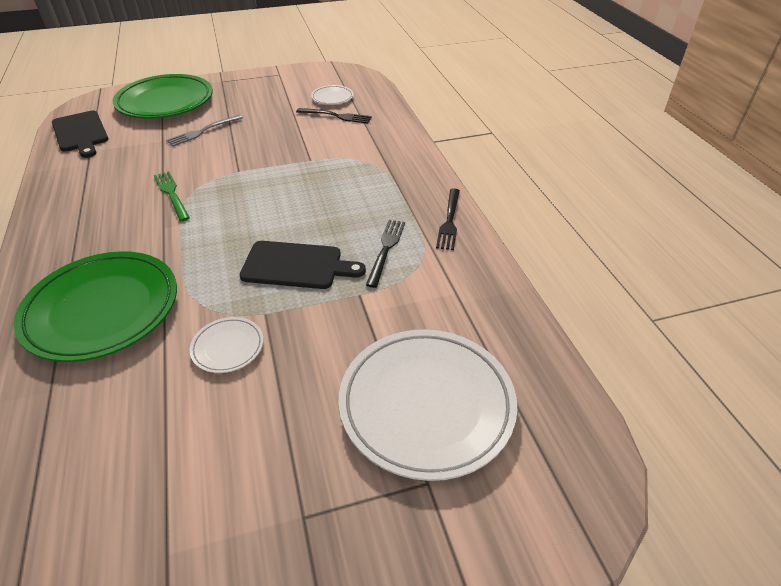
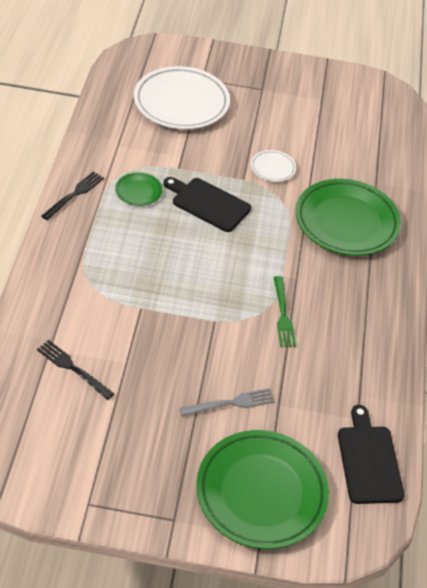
camera: 160 degrees left, 5 degrees up
white plate [311,85,354,105] -> none
black fork [366,220,405,288] -> green plate [115,172,163,206]

